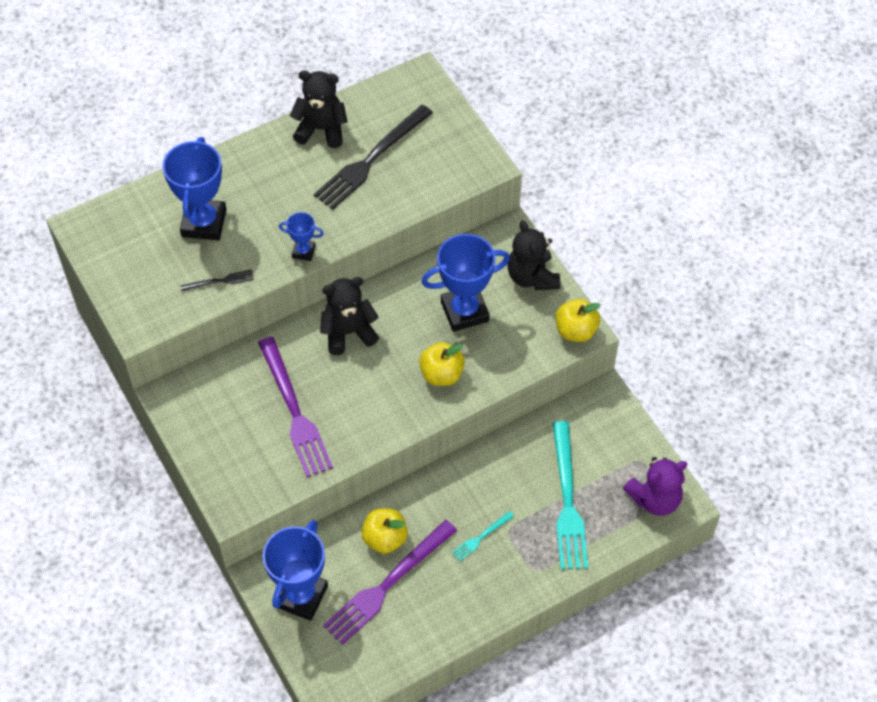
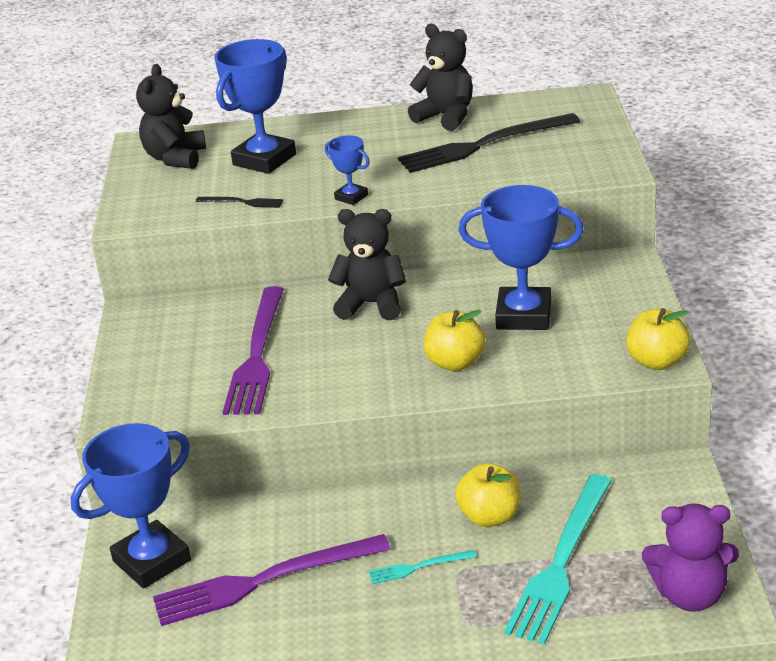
camera: 30 degrees right, 25 degrees down
yellow apple [361,509,408,554] -> yellow apple moved to [455,463,520,527]
black teddy bear [507,220,560,290] -> black teddy bear moved to [136,64,206,169]

